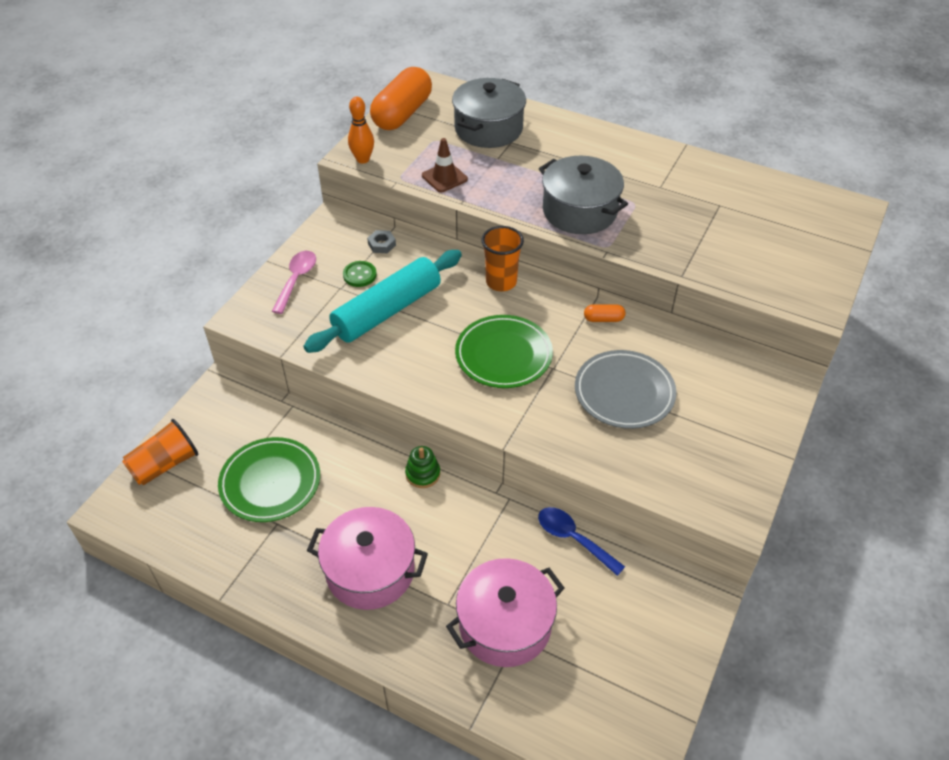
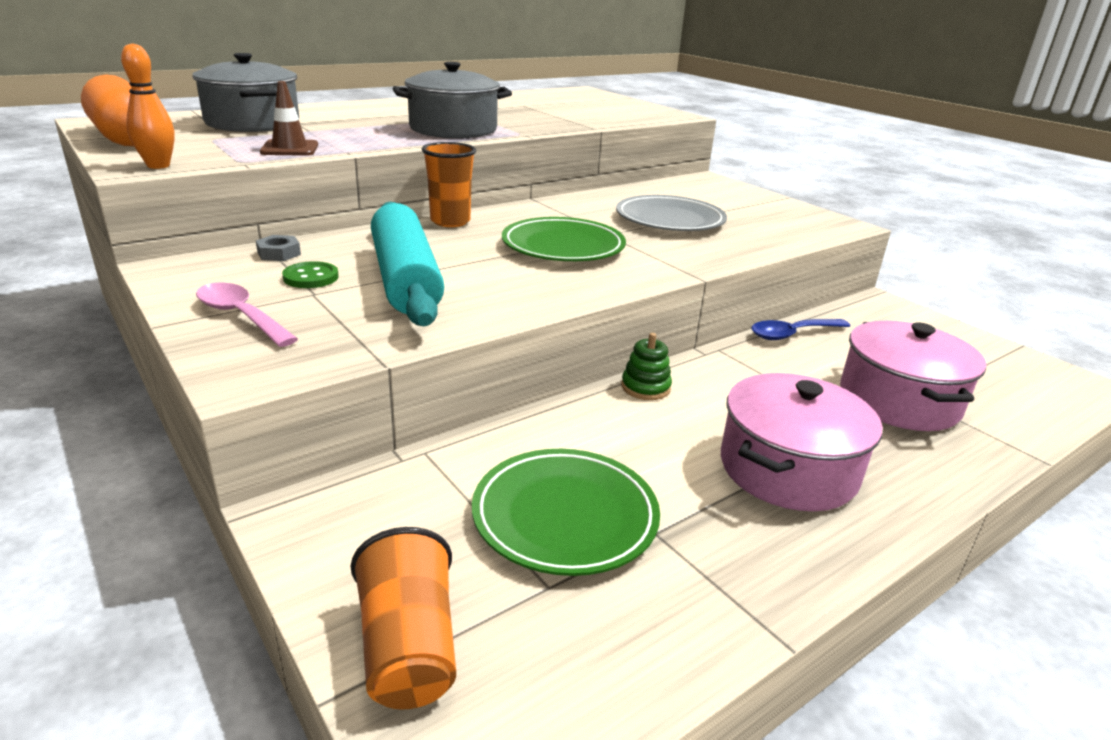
camera: 65 degrees left, 20 degrees down
orange capsule [584,304,625,322] -> none

